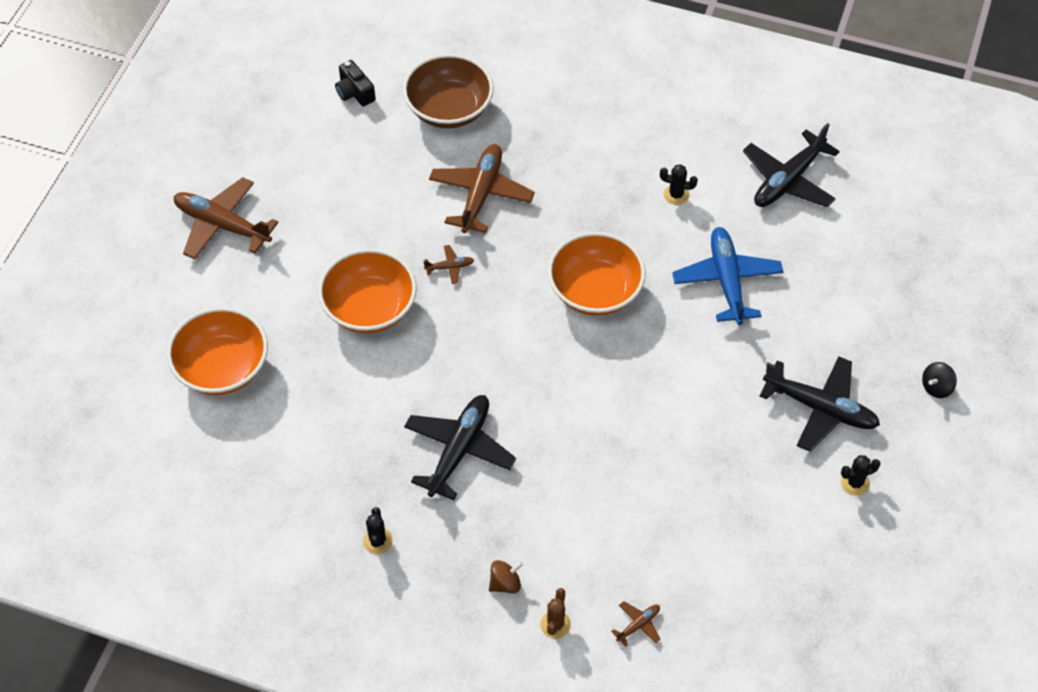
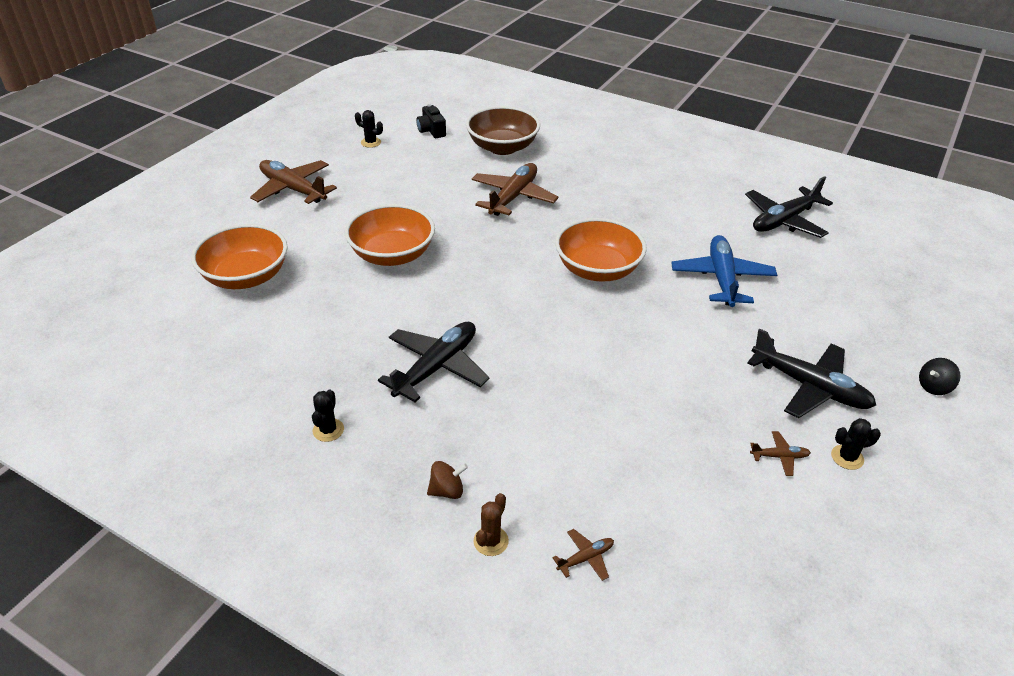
camera: 10 degrees right, 15 degrees down
brown plane [423,245,474,284] -> brown plane moved to [750,431,811,476]
black cactus [660,164,698,205] -> black cactus moved to [355,110,383,148]

